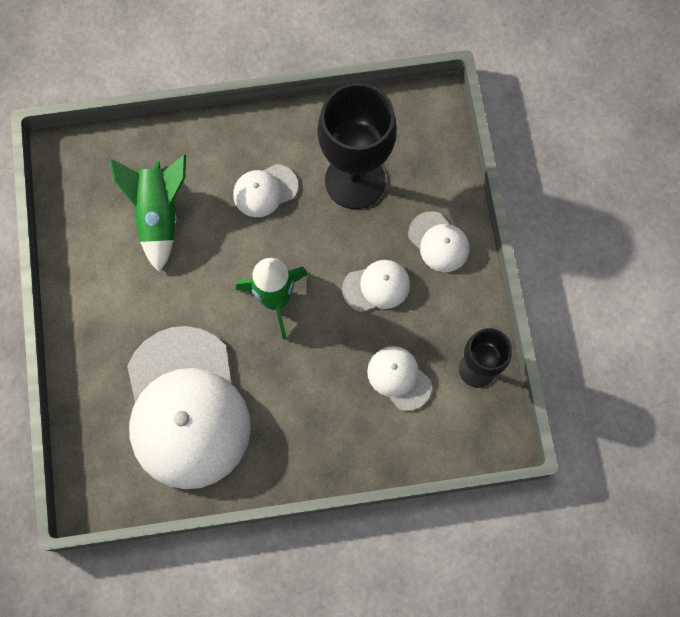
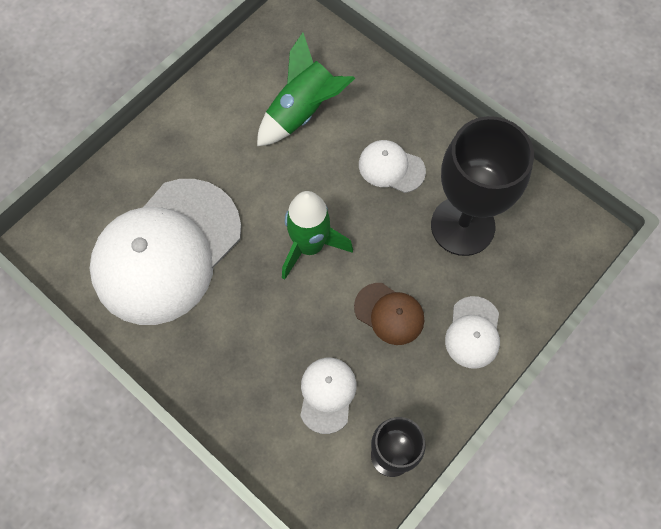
camera: 50 degrees right, 5 degrees down
white cap [342,260,410,312] -> brown cap [354,283,424,345]

